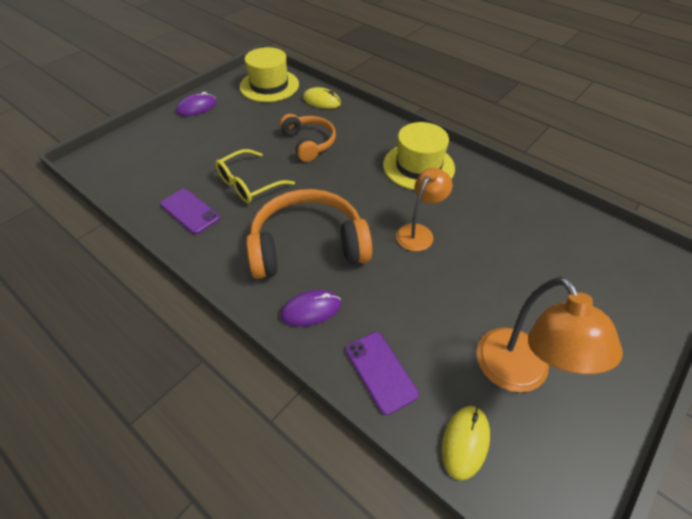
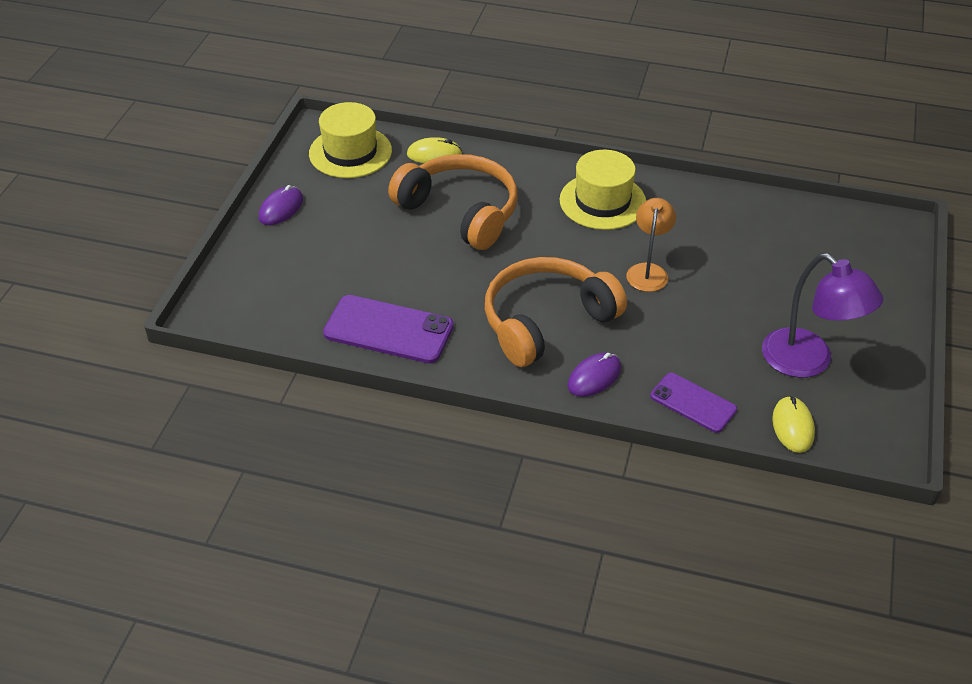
camera: 25 degrees left, 5 degrees down
purple phone [160,189,220,234] -> purple phone [323,295,454,364], size x1.59
yellow glasses [215,149,295,203] -> none
orange headphones [279,114,336,162] -> orange headphones [388,154,518,250], size x1.64
orange lamp [477,277,623,392] -> purple lamp [762,253,883,378]

